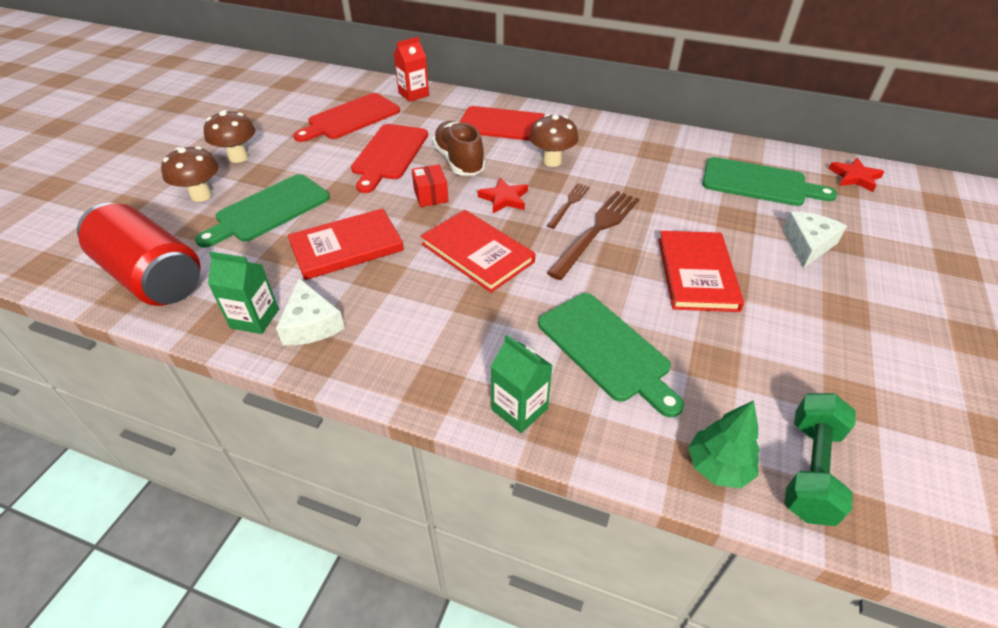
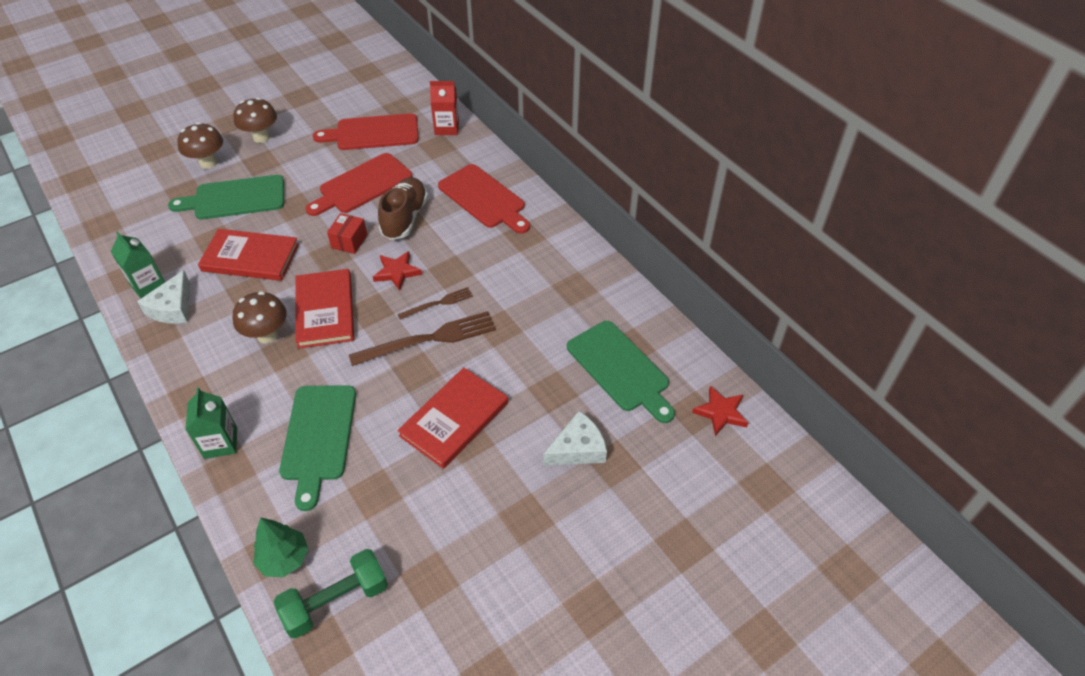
camera: 35 degrees right, 5 degrees up
red can [77,203,201,306] -> none
brown mushroom [529,114,578,167] -> brown mushroom moved to [233,291,287,344]

